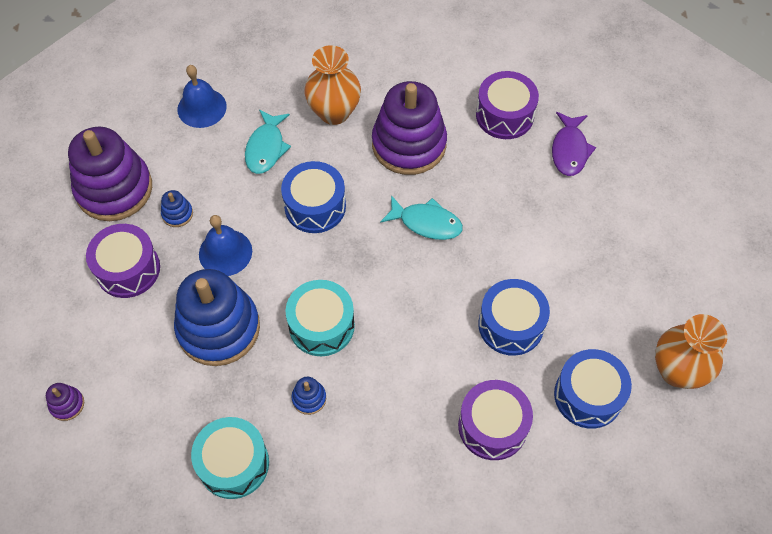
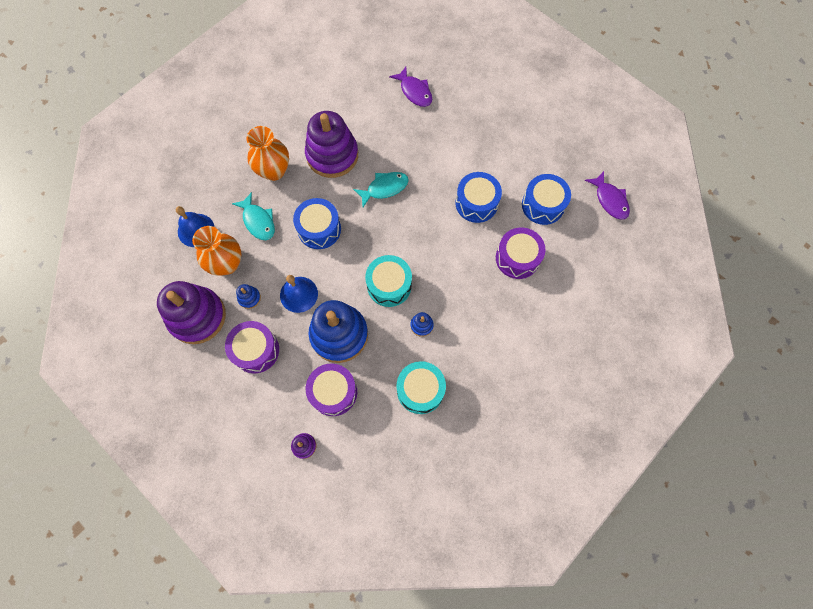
camera: 45 degrees left, 10 degrees up
purple drum [476,71,539,139] -> purple drum moved to [306,363,357,416]
orange vase [655,314,728,389] -> orange vase moved to [192,226,241,276]
none -> purple fish [585,171,630,220]

